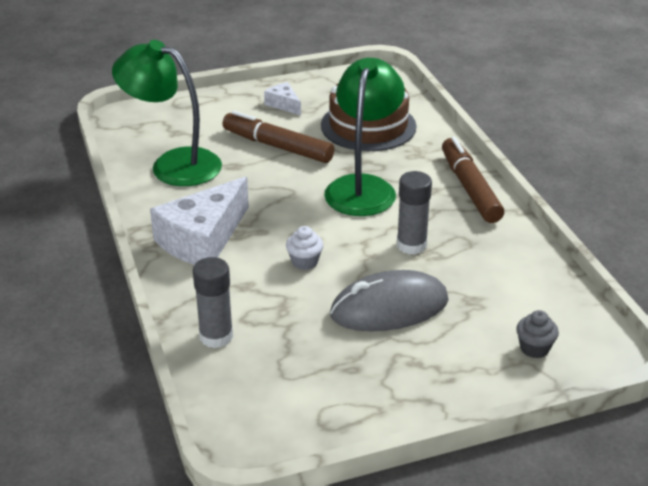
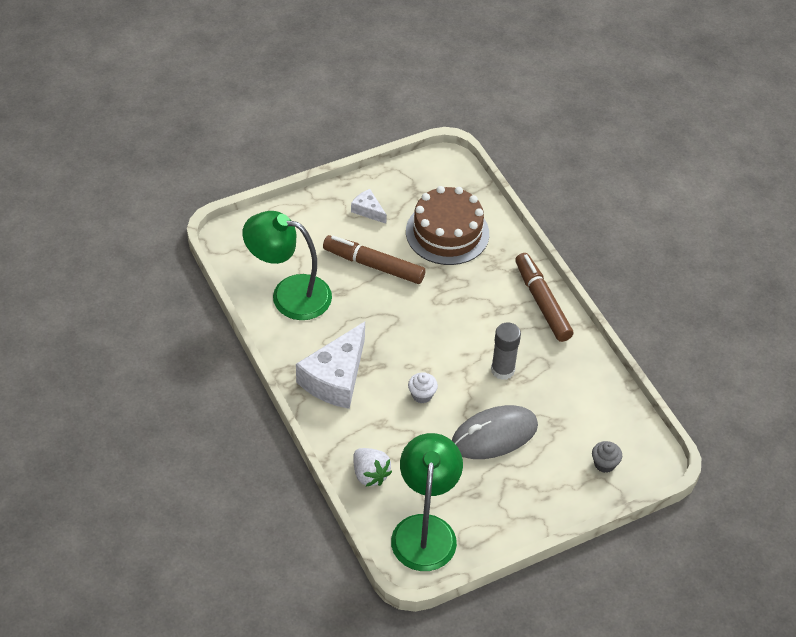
camera: 10 degrees left, 15 degrees up
grey glue stick [193,257,233,348] -> white strawberry [353,448,392,487]
green lamp [324,58,405,216] -> green lamp moved to [391,433,463,571]

